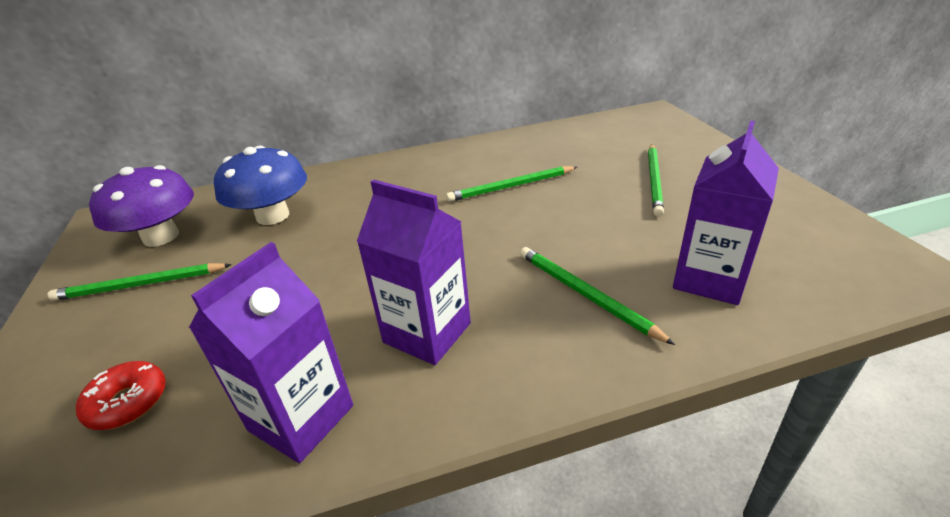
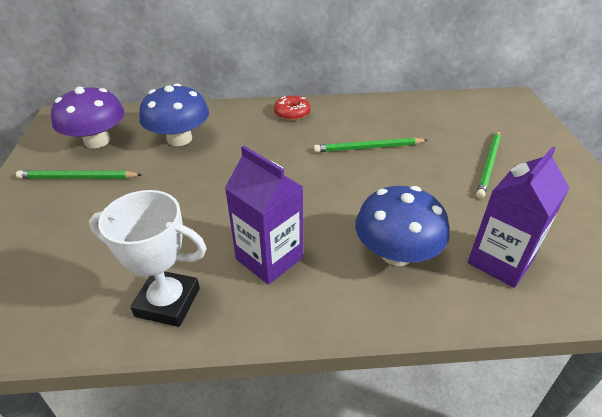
camera: 10 degrees right, 5 degrees up
red donut [76,361,166,430] -> red donut moved to [274,96,311,121]
purple carton [189,242,353,463] -> white trophy [89,190,207,327]
green pencil [520,247,675,345] -> blue mushroom [355,186,450,266]

